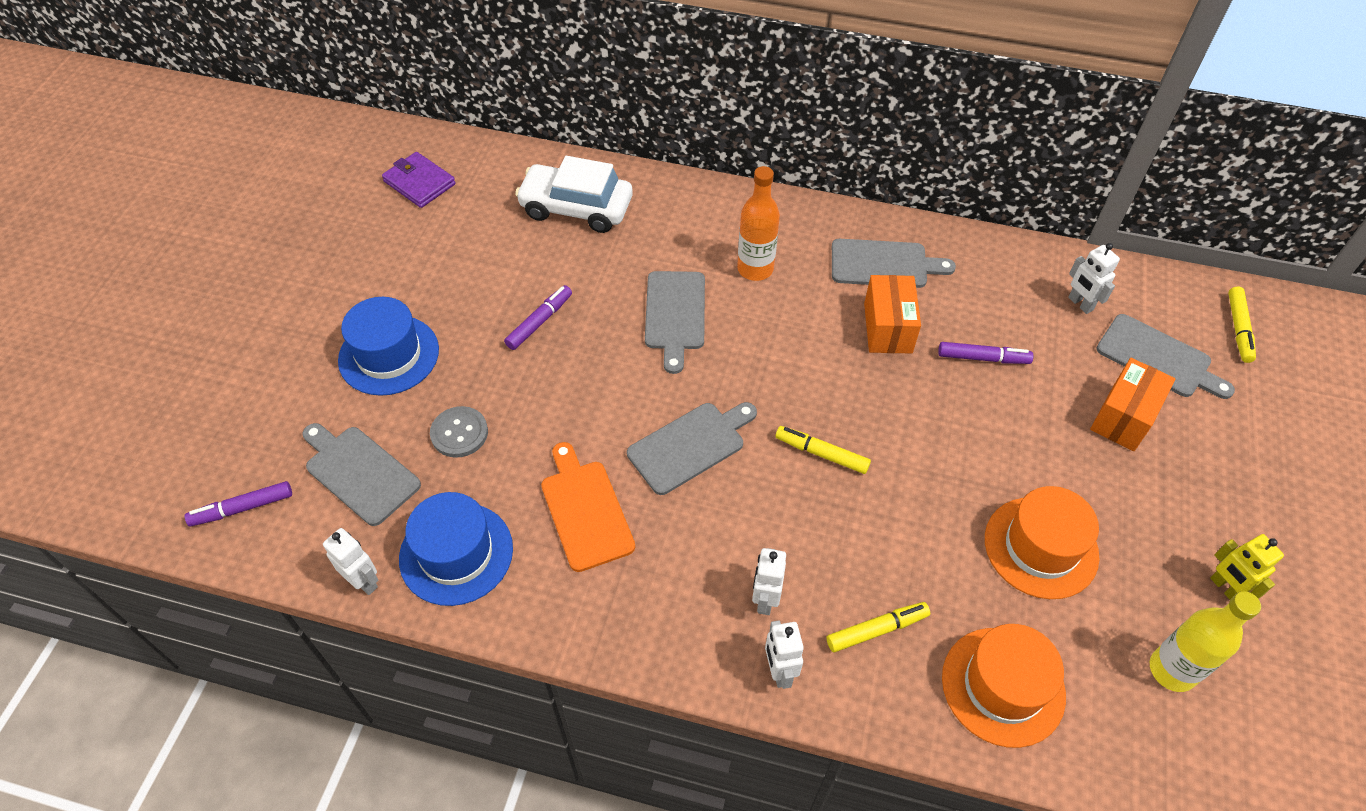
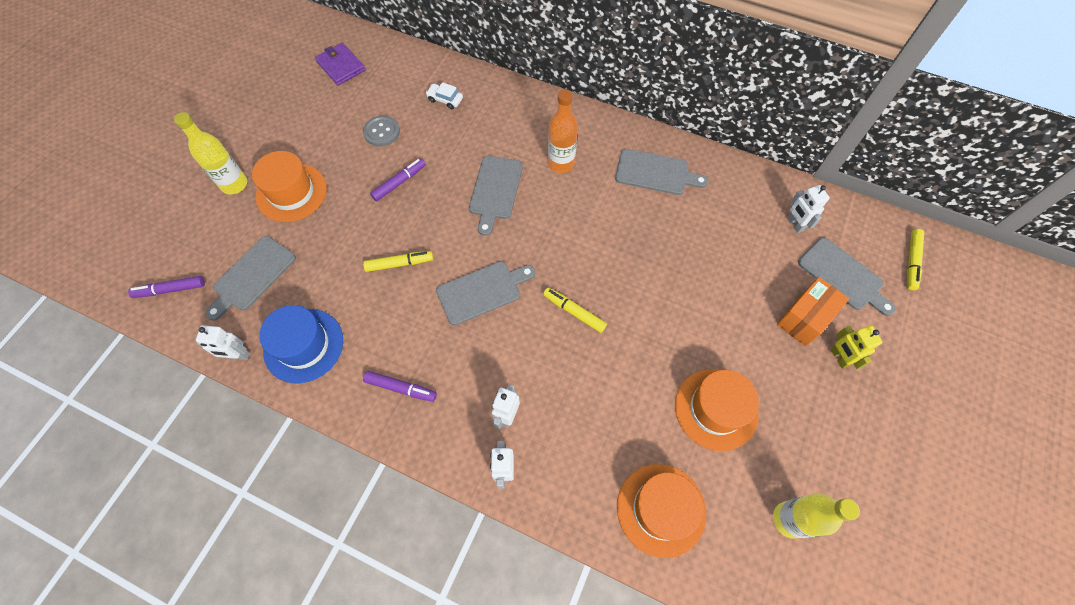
camera: 10 degrees right, 10 degrees up
grey cutting board [302,423,421,526] -> grey cutting board turned 105 degrees counterclockwise [206,236,296,321]
white robot [323,528,379,595] -> white robot turned 135 degrees clockwise [196,325,250,360]
blue hat [338,297,439,396] -> orange hat [252,151,327,222]
grey button [430,406,488,458] -> grey button moved to [363,115,400,147]
white car [515,156,633,233] -> white car [426,82,463,109], size x0.45
orange cutting board [541,442,635,572] -> none
yellow marker [827,602,930,652] -> yellow marker moved to [363,251,433,272]
orange box [864,275,921,354] -> none
purple marker [938,342,1034,364] -> purple marker moved to [363,371,437,402]
yellow robot [1210,534,1284,600] -> yellow robot moved to [831,326,883,369]
none -> yellow bottle [174,112,247,195]

